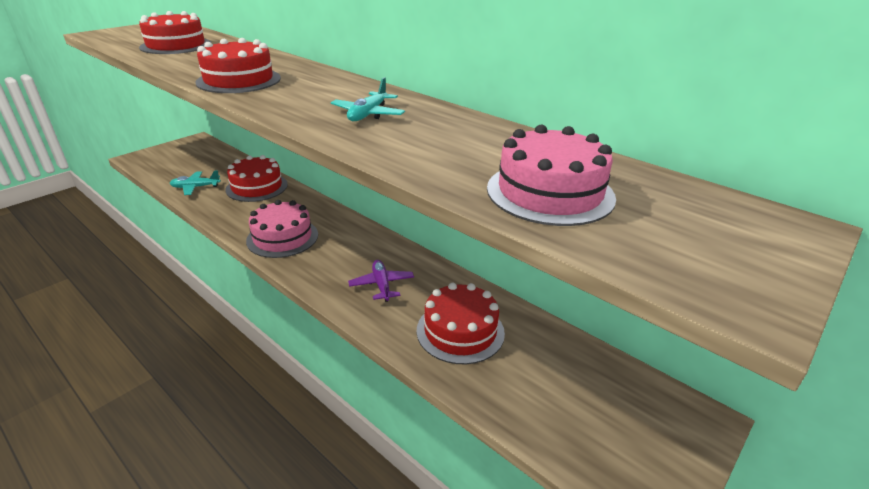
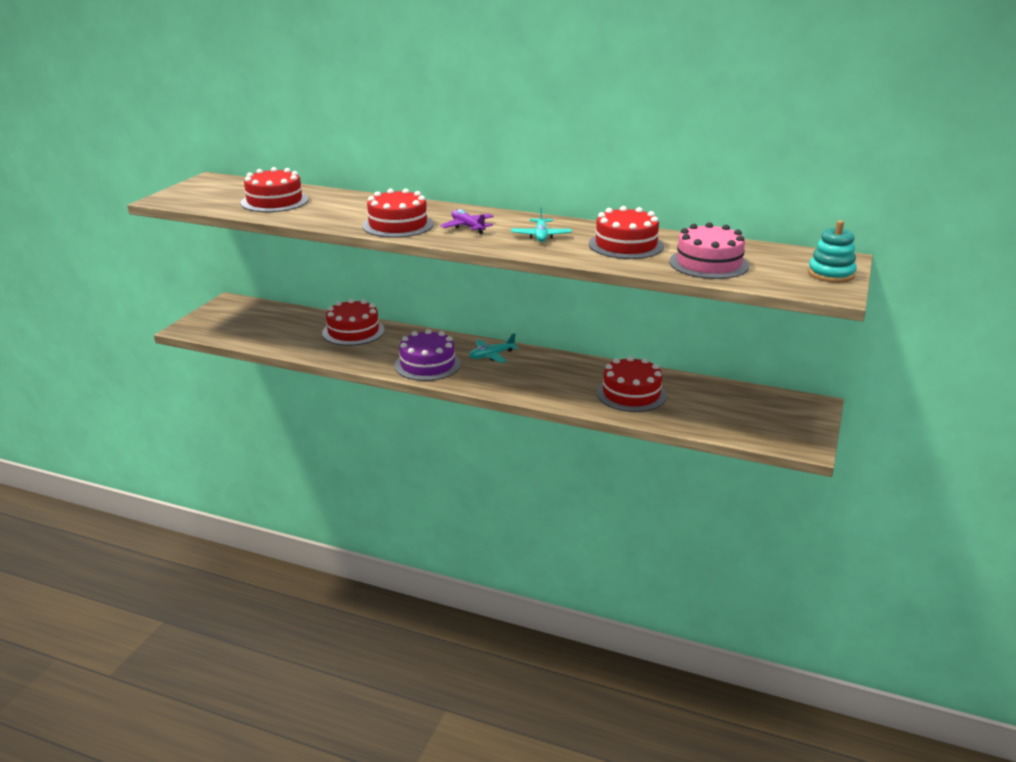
camera: 20 degrees left, 5 degrees down
turquoise plane [169,170,221,195] -> turquoise plane moved to [469,333,519,363]
pink cake [246,200,318,258] -> purple cake [395,329,461,381]
purple plane [348,260,414,302] -> purple plane moved to [440,209,494,234]
none -> red cake [589,206,664,259]
none -> turquoise stacking toy [808,220,857,283]

